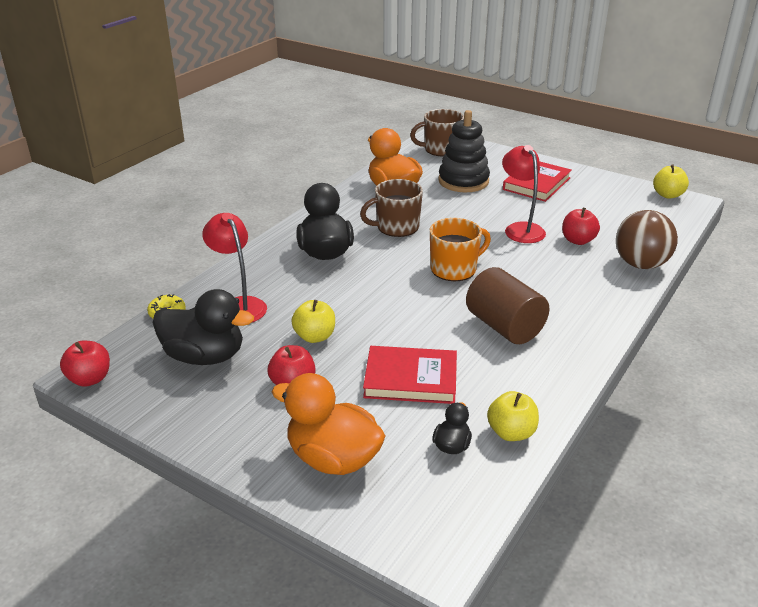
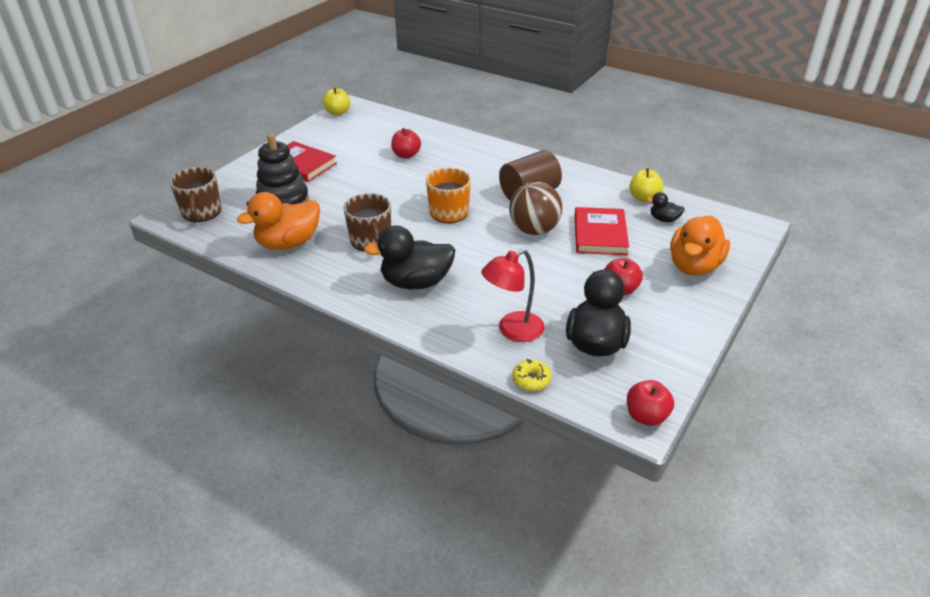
camera: 90 degrees left, 5 degrees up
yellow apple [291,300,335,343] -> none
red lamp [502,145,546,243] -> none
brown ball [616,210,678,269] -> brown ball moved to [509,182,562,235]

